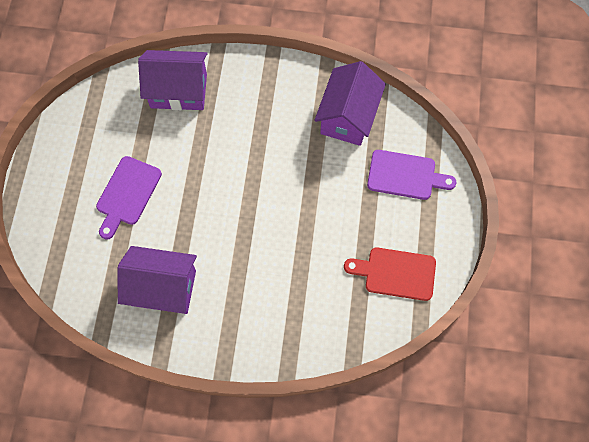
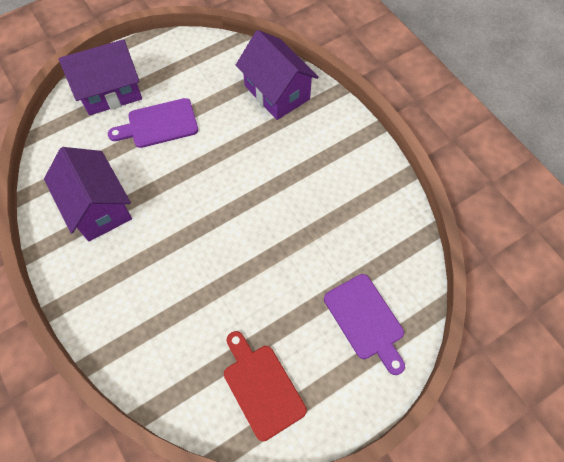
camera: 50 degrees right, 5 degrees down
purple house [314,61,386,146] -> purple house moved to [59,39,142,115]

